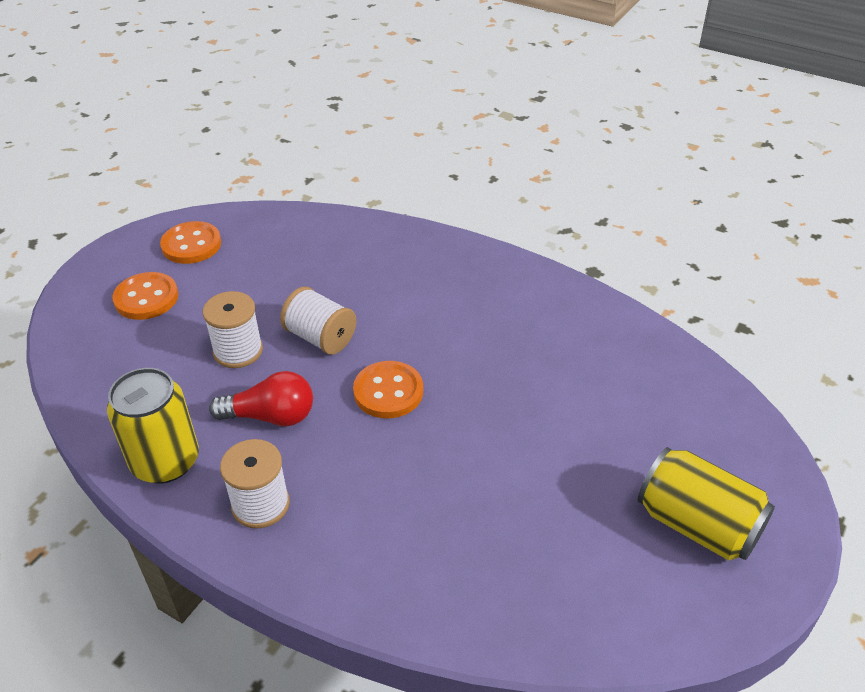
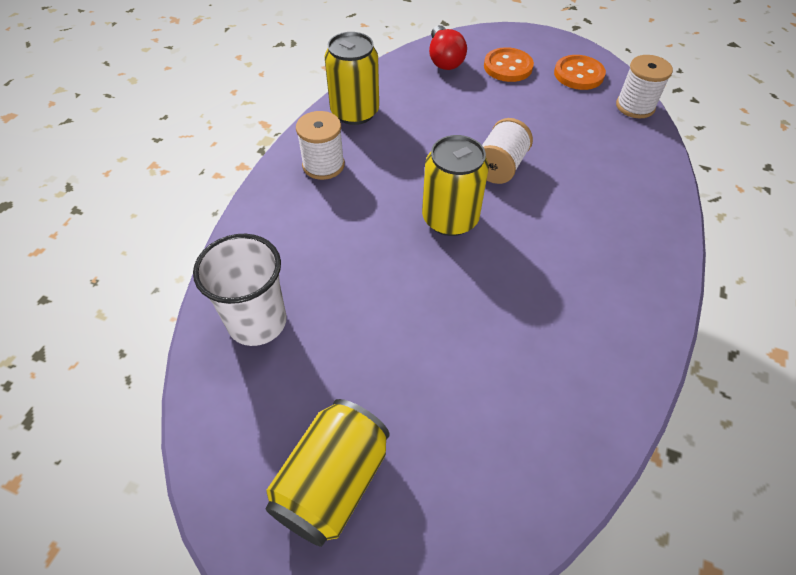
camera: 80 degrees right, 10 degrees up
white spool [203,291,263,368] -> white spool moved to [616,55,673,118]
red light bulb [209,371,313,427] -> red light bulb moved to [429,25,467,70]
orange button [353,361,423,418] -> yellow can [422,135,489,236]
none -> white cup [193,234,287,346]

